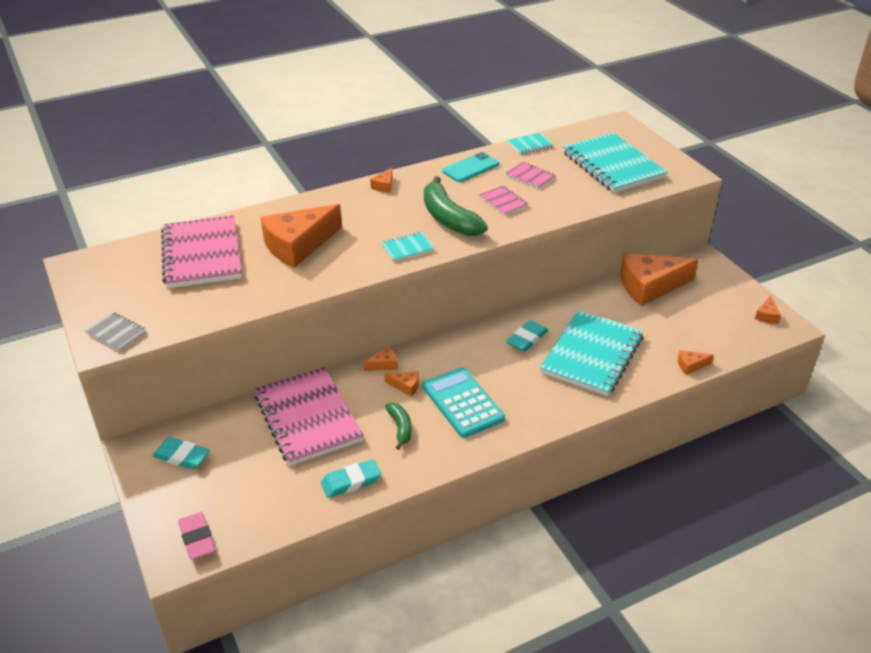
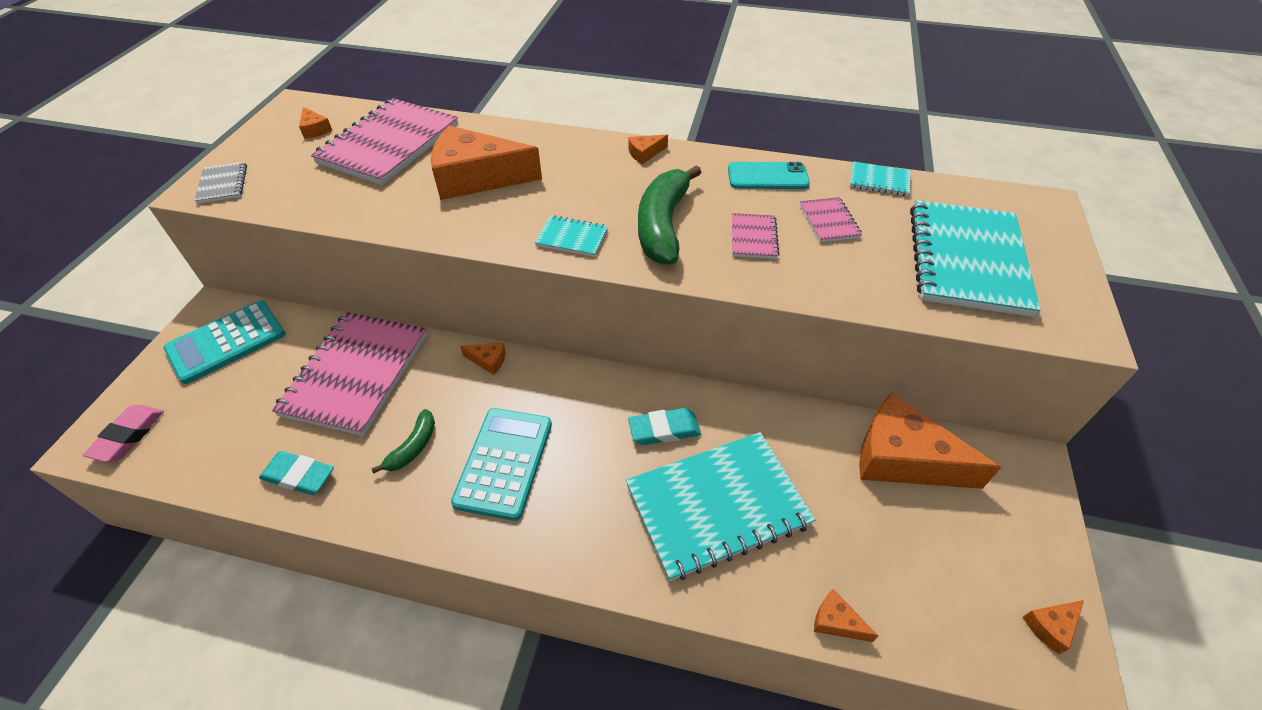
camera: 40 degrees right, 10 degrees up
turquoise eraser [153,437,210,469] -> turquoise calculator [163,301,286,384]
orange cheese [384,371,419,397] -> orange cheese moved to [299,107,332,139]

